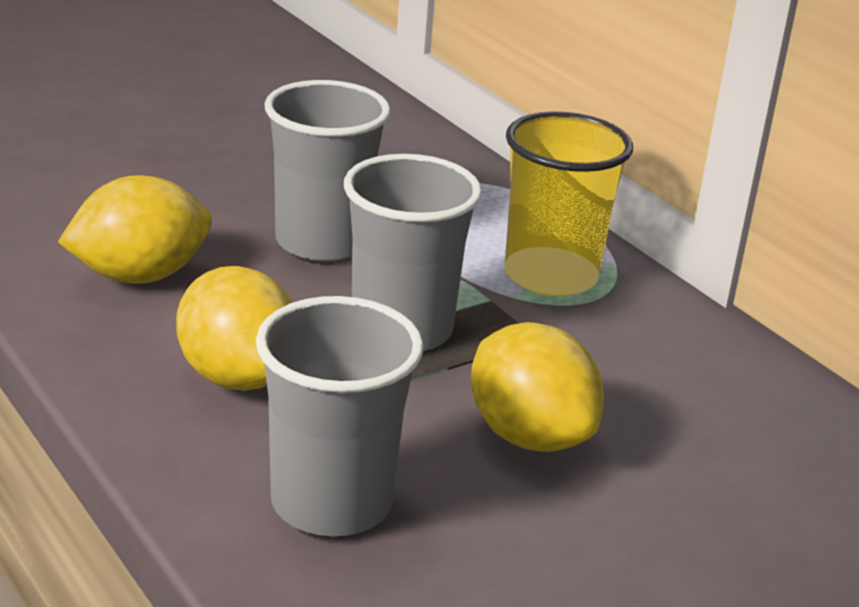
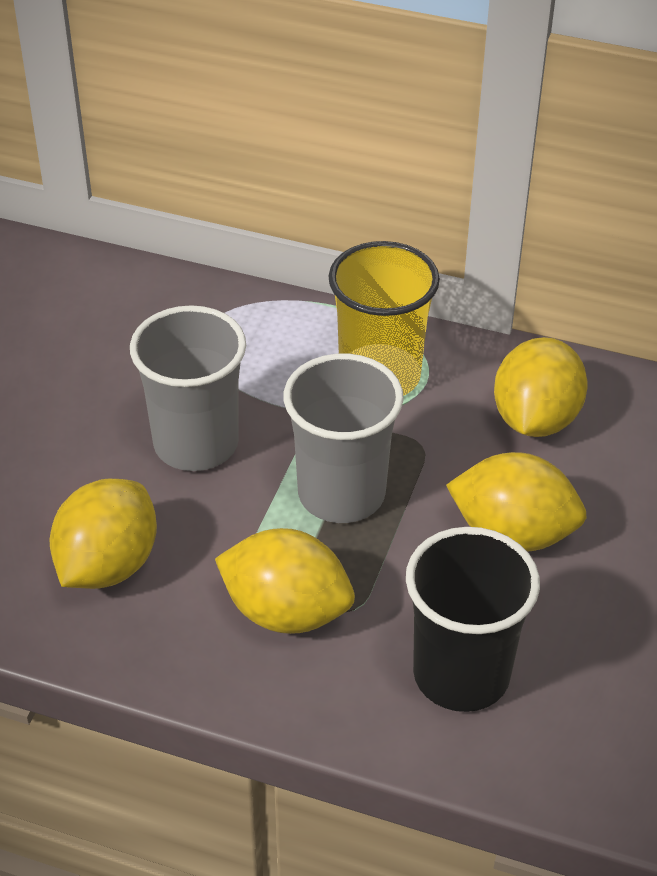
camera: 35 degrees left, 15 degrees up
grey cup [256,296,424,536] -> black cup [406,527,540,712]
none -> yellow lemon [494,337,588,437]

